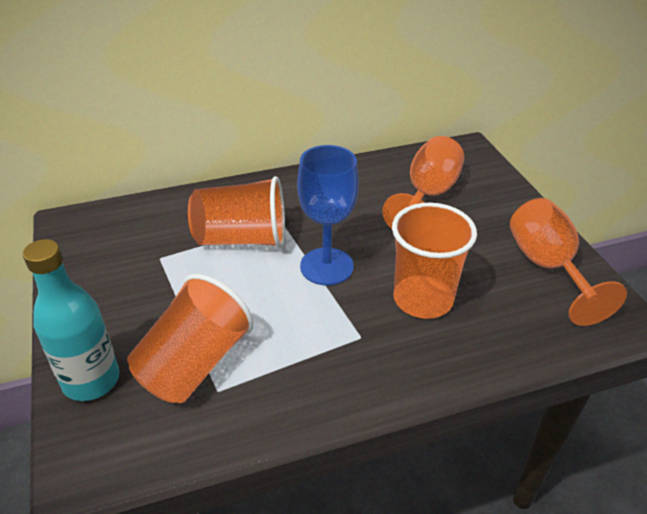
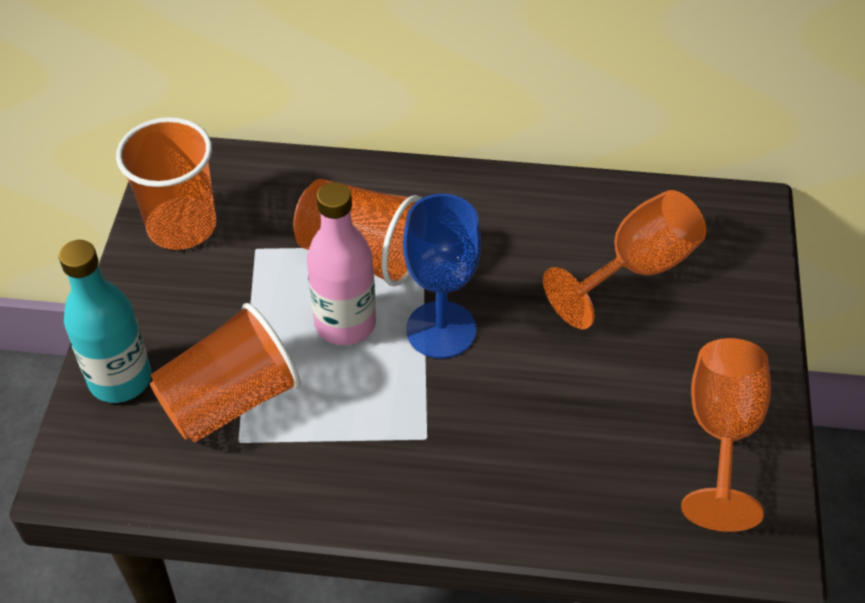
camera: 25 degrees right, 10 degrees up
orange cup [392,203,477,319] -> orange cup moved to [116,117,216,250]
none -> pink bottle [307,182,376,345]

